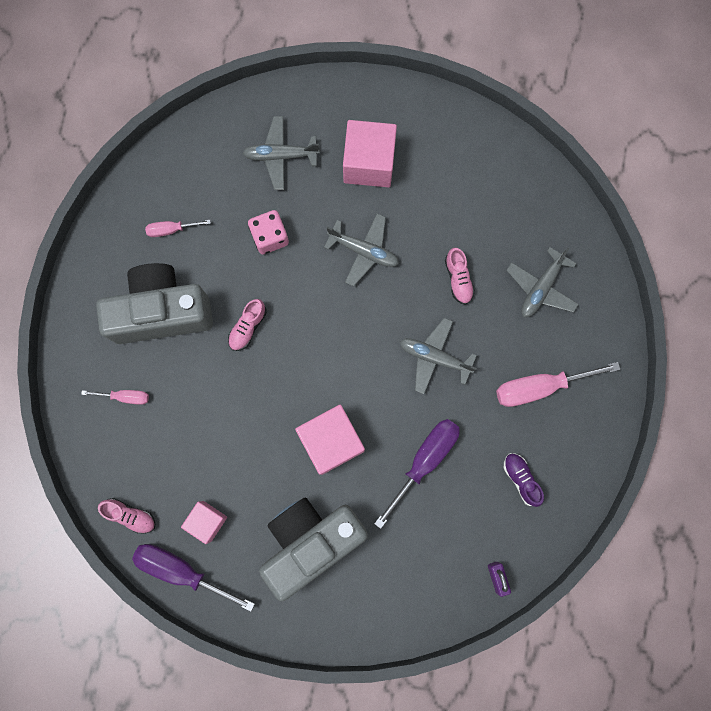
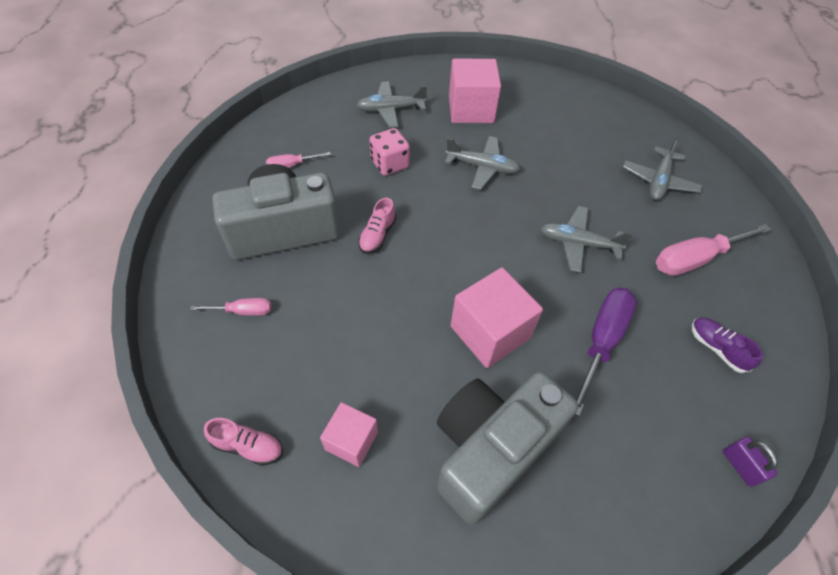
camera: 10 degrees left, 25 degrees down
purple screwdriver [132,544,255,612] -> none
pink shoe [445,248,475,305] -> none

